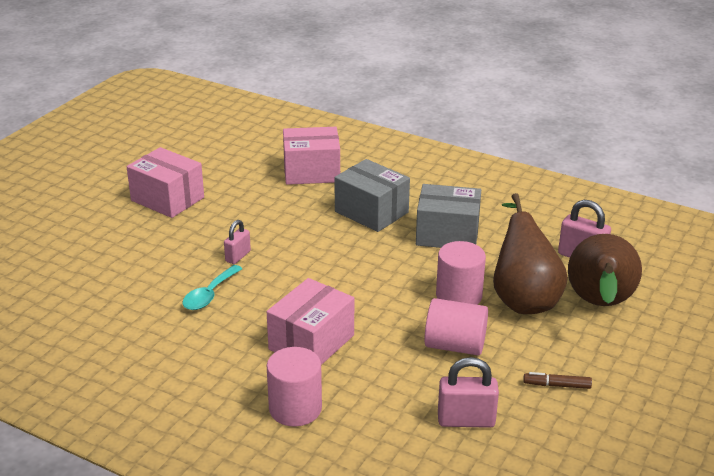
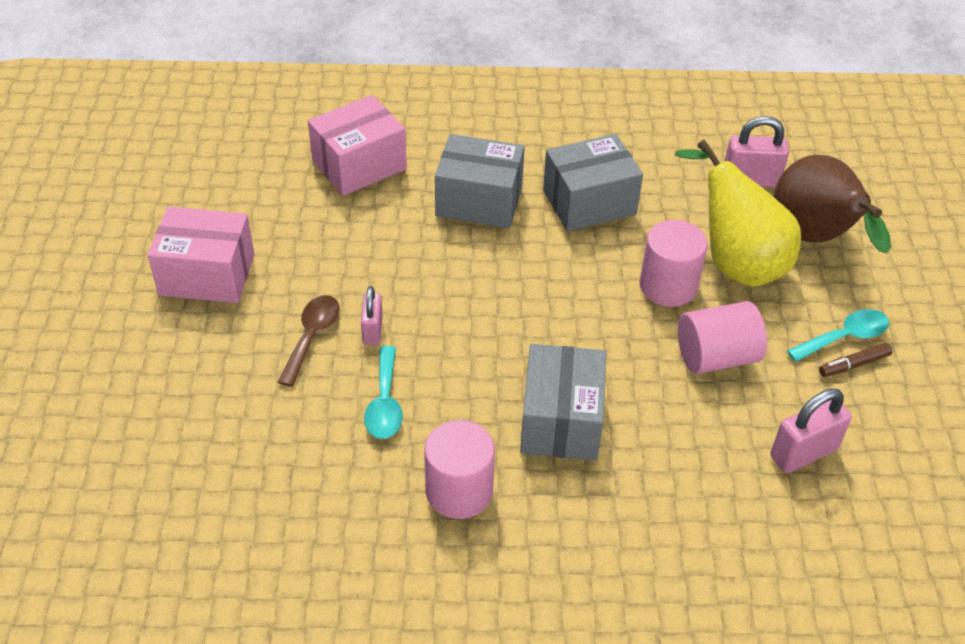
camera: 30 degrees left, 15 degrees up
pink box [267,278,354,365] -> grey box [520,344,606,461]
pink cylinder [267,347,322,427] -> pink cylinder moved to [424,420,495,519]
brown pear [493,193,568,314] -> yellow pear [675,140,801,287]
none -> brown spoon [278,295,340,387]
none -> turquoise spoon [787,309,889,362]

